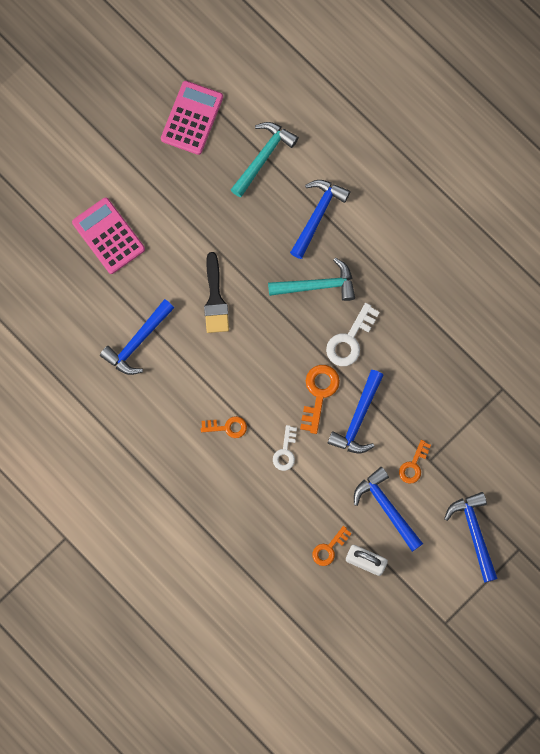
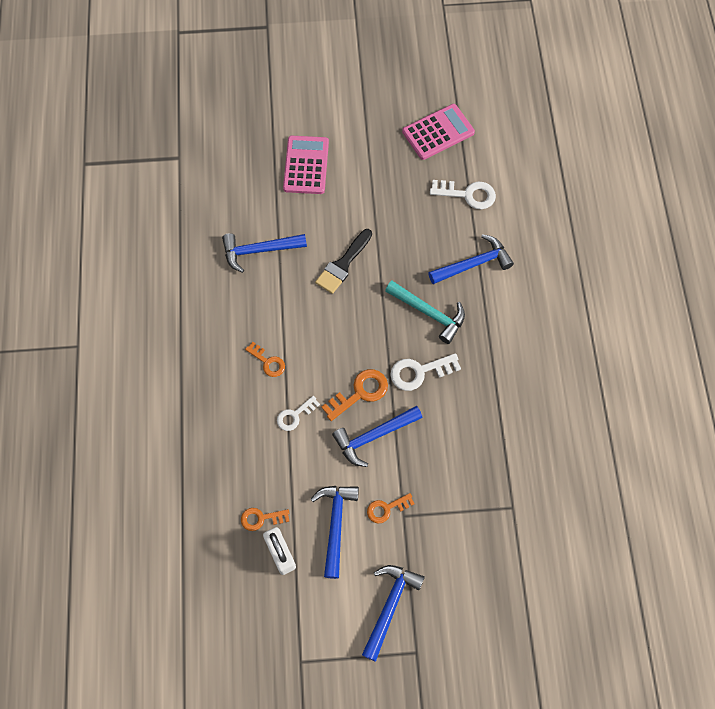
camera: 40 degrees right, 10 degrees down
turquoise hammer [231,122,299,198] -> white key [430,180,496,209]

